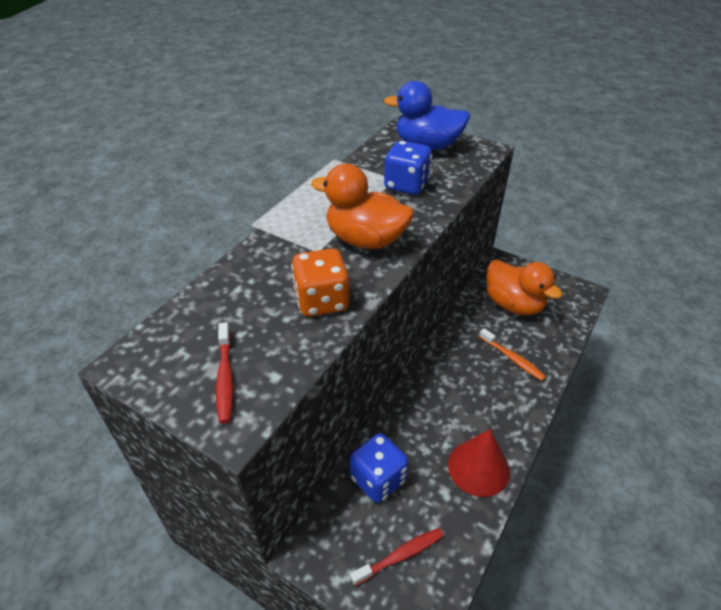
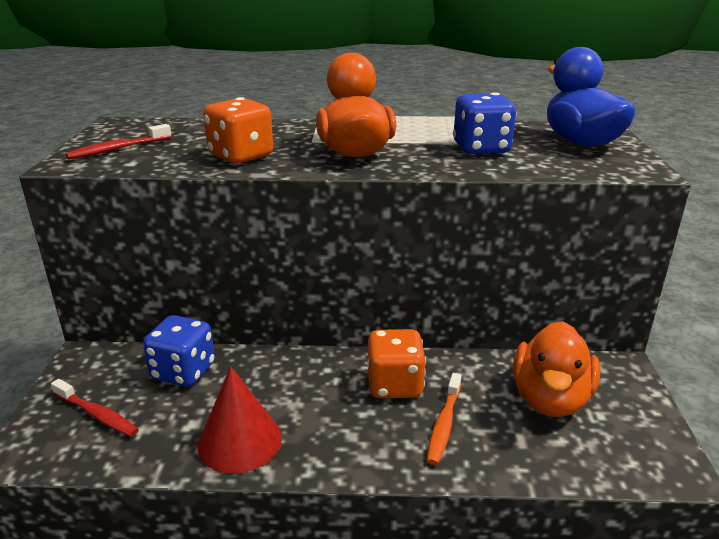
camera: 60 degrees right, 15 degrees down
none -> orange dice [367,329,426,398]

